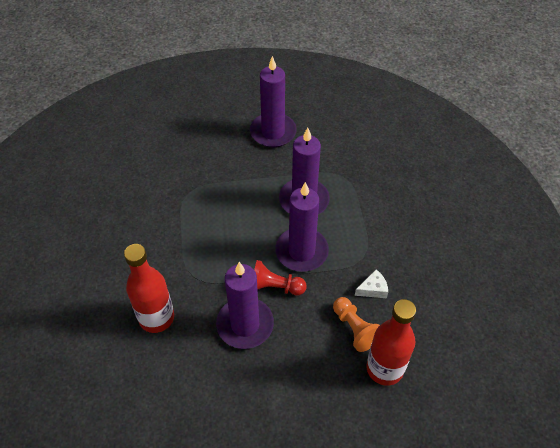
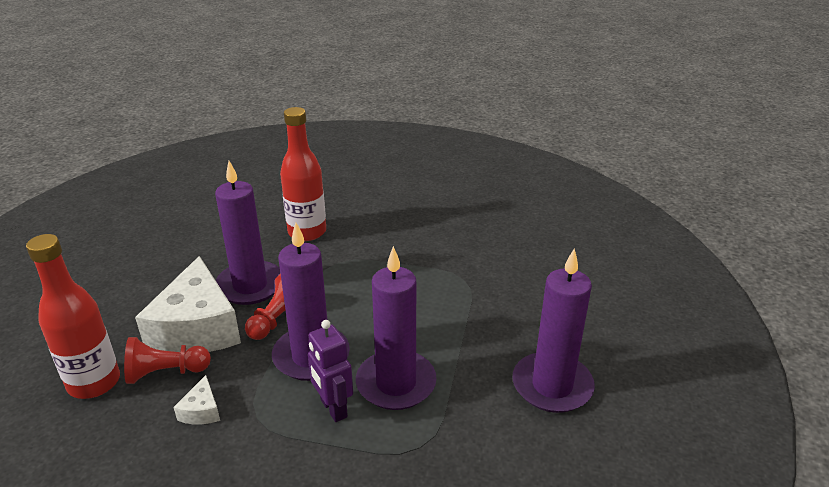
camera: 110 degrees right, 20 degrees down
orange pawn [333,297,380,352] -> red pawn [124,337,211,384]
none -> white cheese [135,256,241,352]
none -> purple robot [308,320,353,422]

